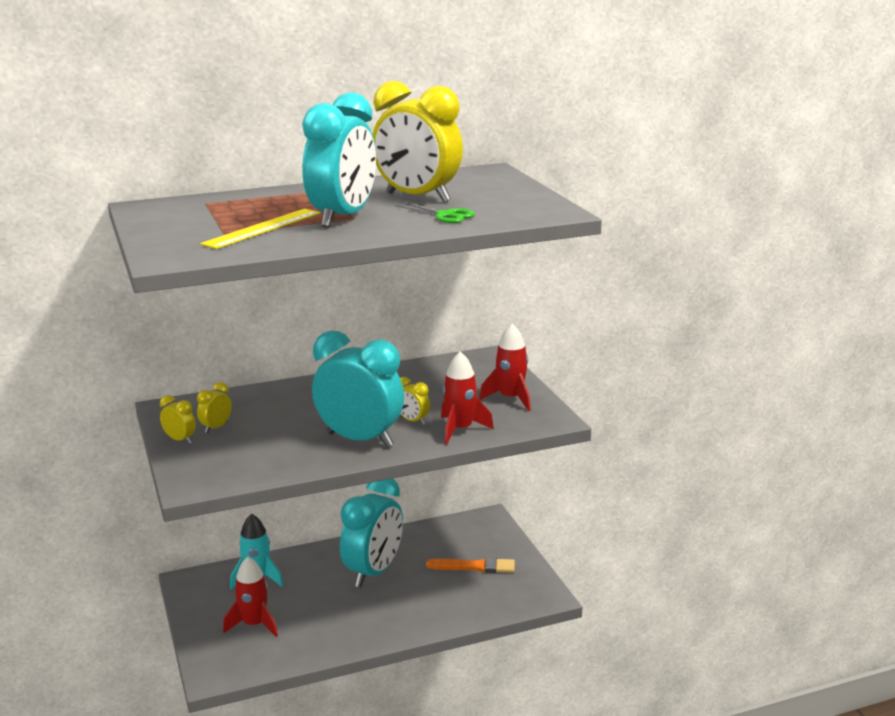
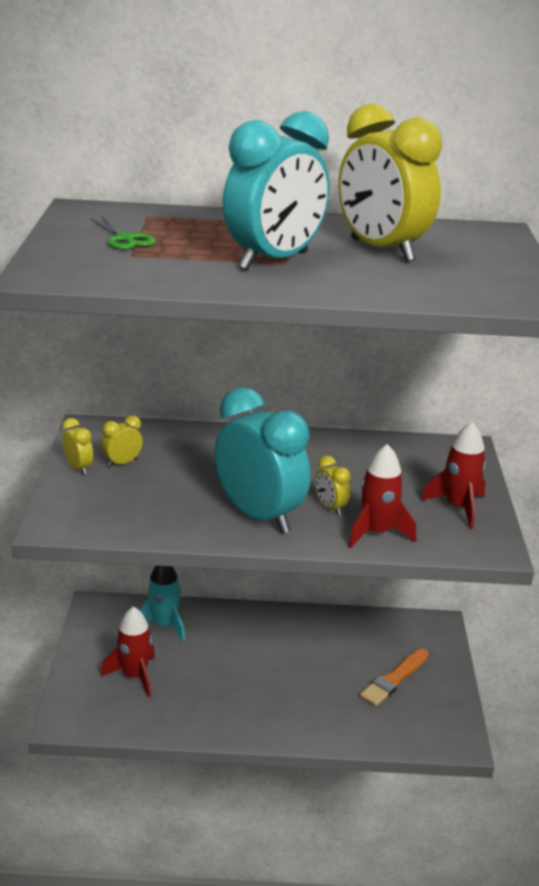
camera: 20 degrees right, 5 degrees up
yellow ruler [200,209,321,249] -> none
turquoise clock [340,478,403,587] -> none
green scissors [395,202,475,223] -> green scissors moved to [91,216,155,250]
orange brush [426,557,515,573] -> orange brush turned 105 degrees clockwise [360,648,429,706]

